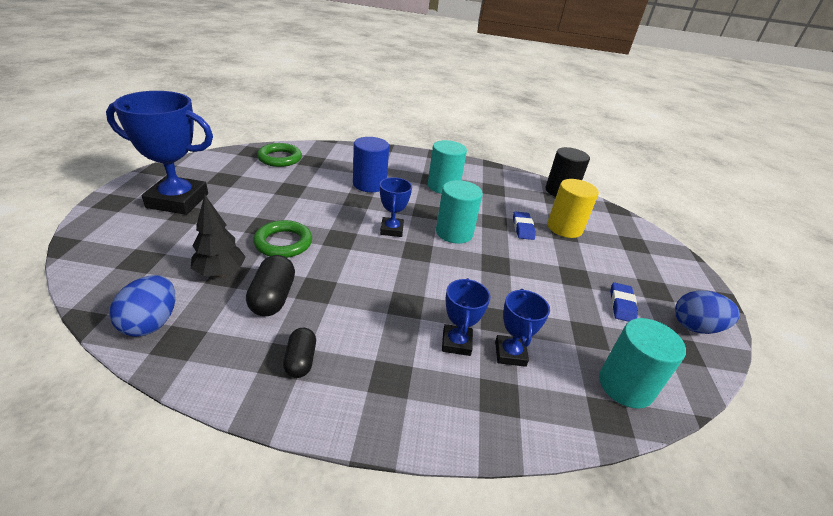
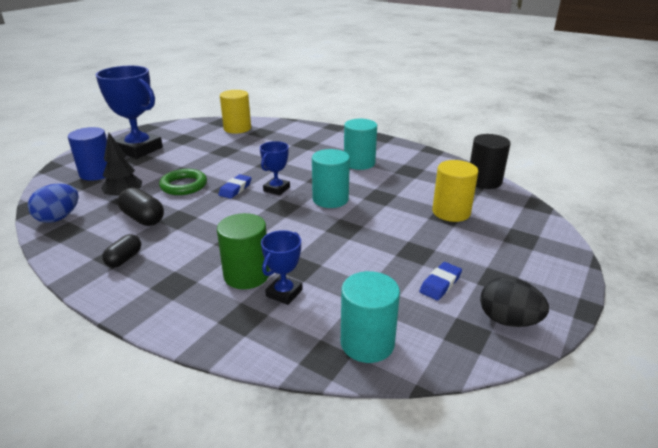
camera: 30 degrees right, 5 degrees down
black capsule [246,255,295,316] -> black capsule turned 75 degrees counterclockwise [118,187,164,226]
green ring [257,143,302,167] -> yellow cylinder [220,90,251,134]
blue cylinder [353,137,389,192] -> blue cylinder moved to [68,127,107,181]
blue trophy [442,278,491,356] -> green cylinder [217,213,270,289]
blue eraser [513,212,536,240] -> blue eraser moved to [218,174,252,199]
blue egg [675,291,740,334] -> black egg [480,277,549,327]

